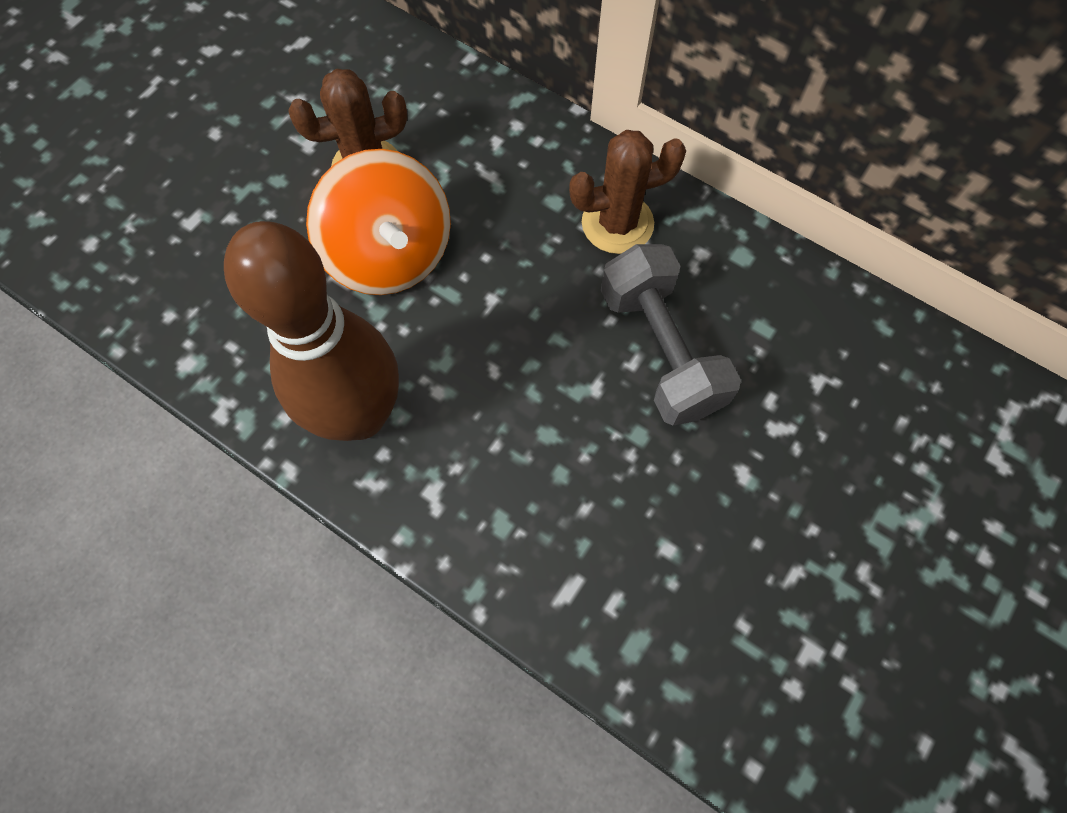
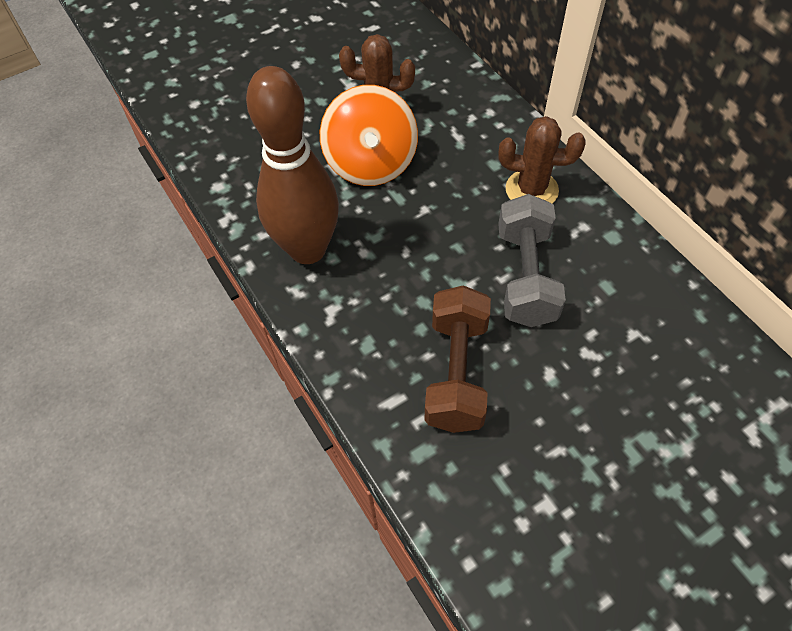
camera: 25 degrees right, 10 degrees down
none -> brown dumbbell [425,285,491,433]

